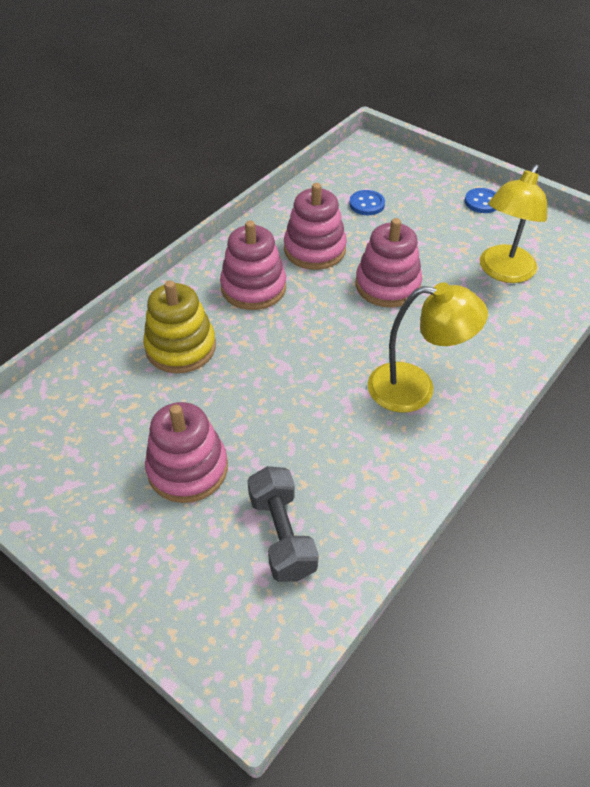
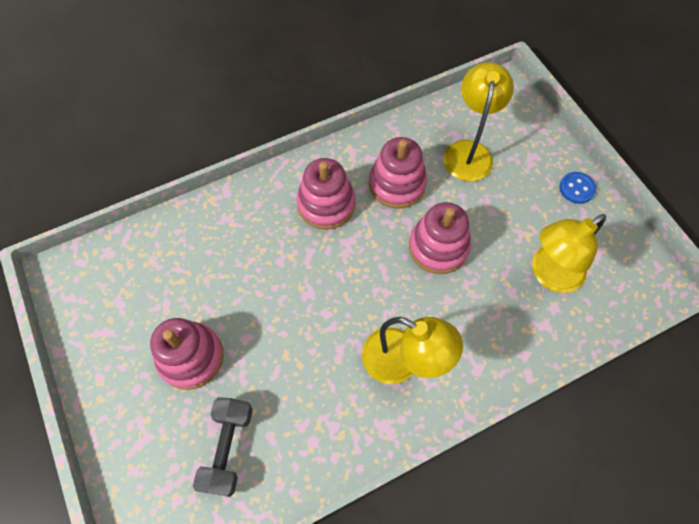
camera: 25 degrees right, 15 degrees up
yellow stacking toy [143,280,216,373] -> none
blue button [349,190,385,215] -> yellow lamp [444,62,514,182]

